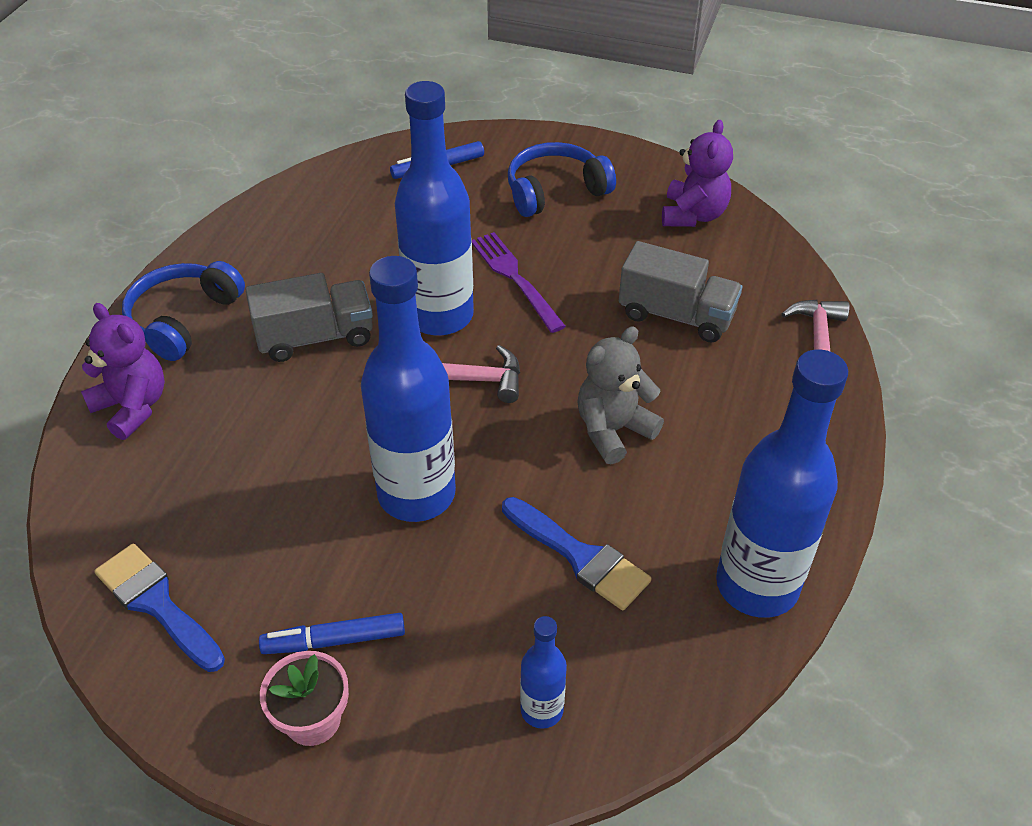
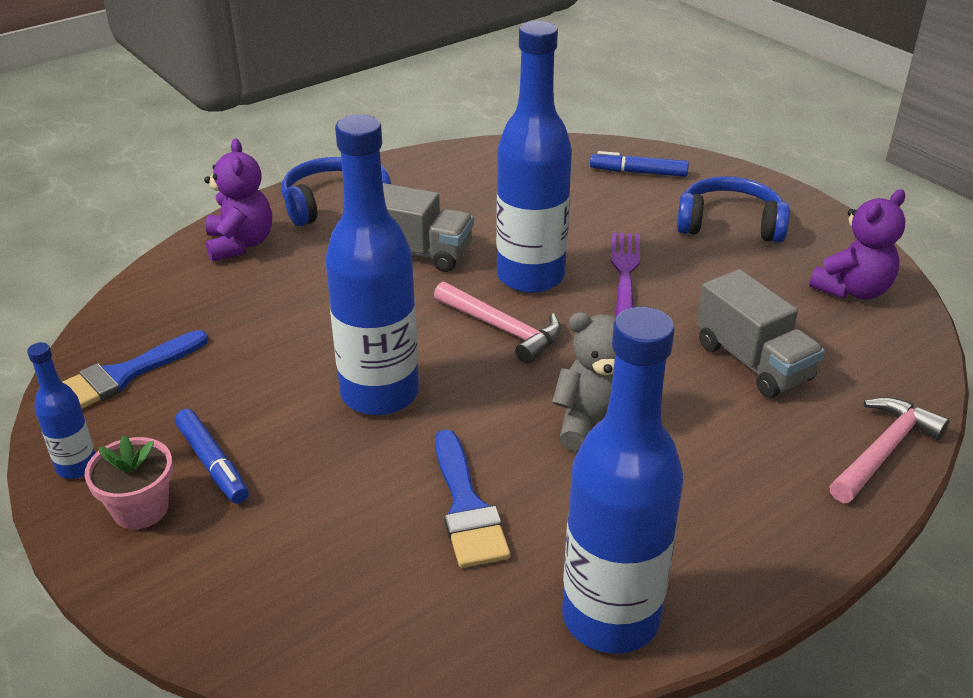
camera: 35 degrees right, 10 degrees down
blue brush [94,543,225,672] -> blue brush turned 120 degrees counterclockwise [62,330,208,408]
blue marker [259,613,405,654] -> blue marker turned 150 degrees counterclockwise [175,409,249,504]
blue bottle [520,616,567,729] -> blue bottle moved to [27,342,96,479]

